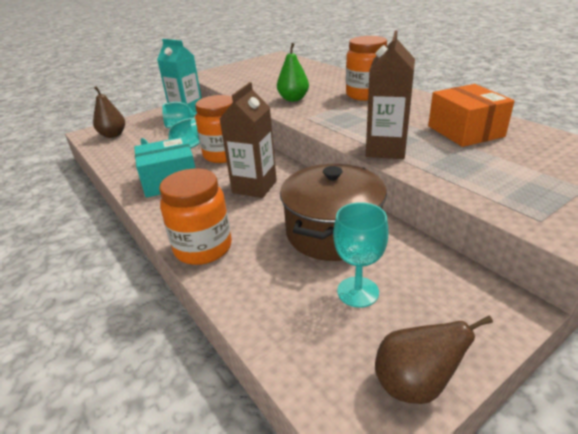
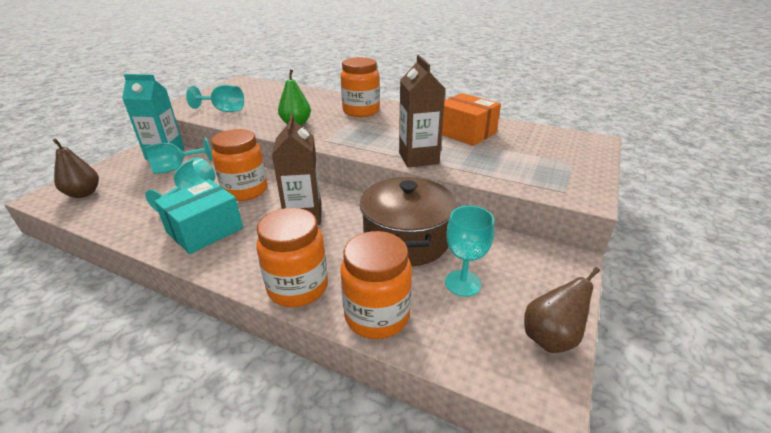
camera: 30 degrees left, 0 degrees up
none -> turquoise goblet [186,85,244,112]
none -> orange jar [340,231,412,339]

